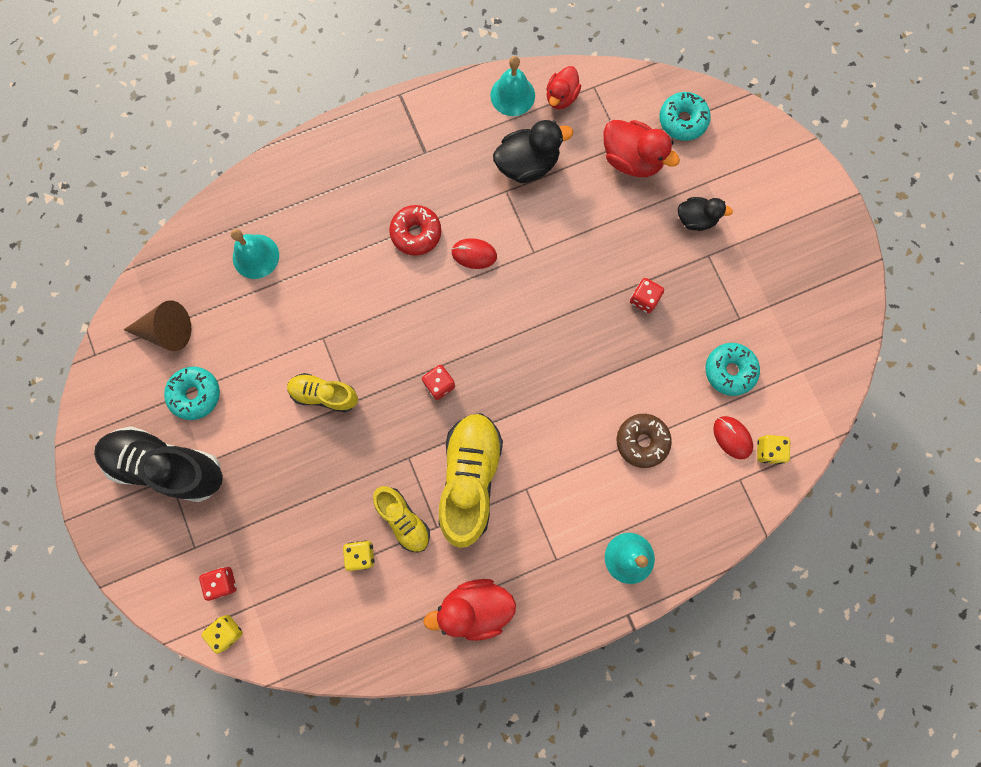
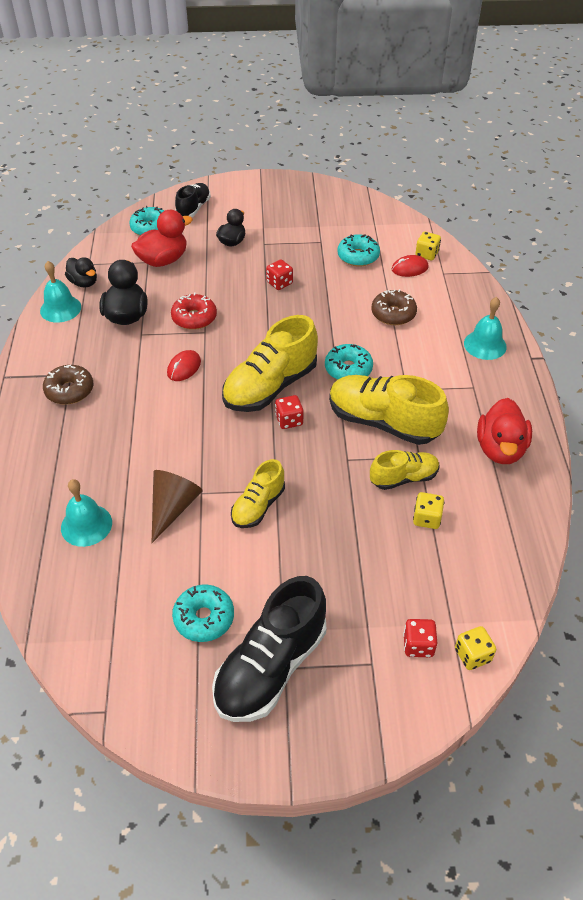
camera: 70 degrees left, 30 degrees down
brown cone [124,300,191,351] -> brown cone moved to [152,470,203,543]
red donut [389,205,441,256] -> red donut moved to [171,293,217,330]
red duck [546,66,581,109] -> black duck [65,257,97,288]
none -> brown donut [43,365,93,405]
none -> black shoe [175,183,211,217]
none -> yellow shoe [222,315,318,412]
none -> turquoise donut [325,344,373,380]

